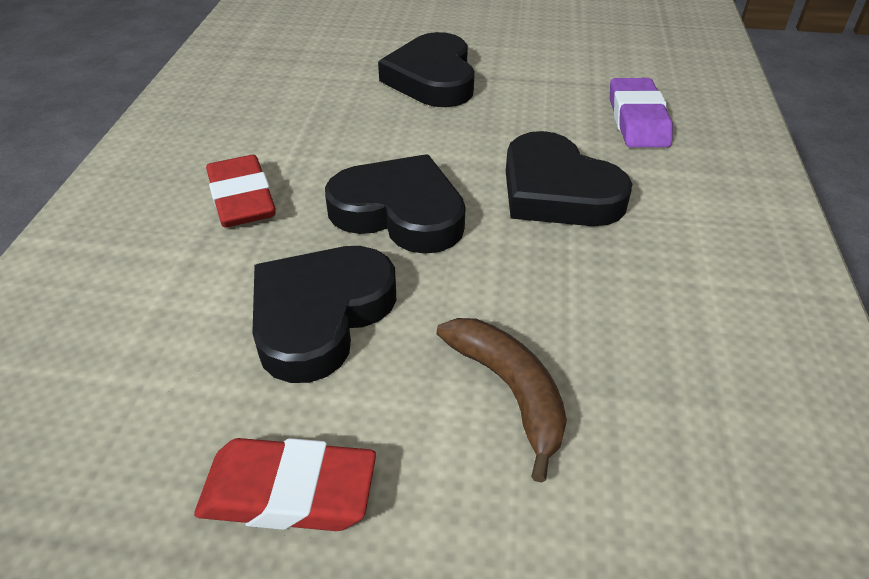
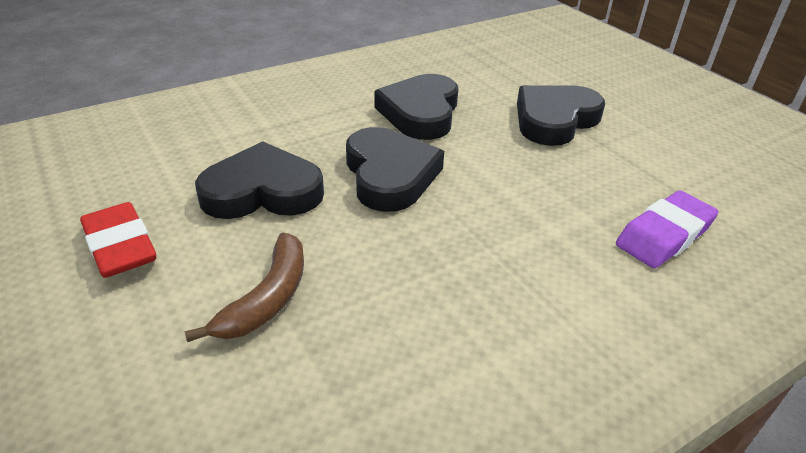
camera: 50 degrees right, 5 degrees down
red eraser [206,155,276,227] -> none
black heart [506,131,632,226] -> black heart moved to [374,74,459,140]

